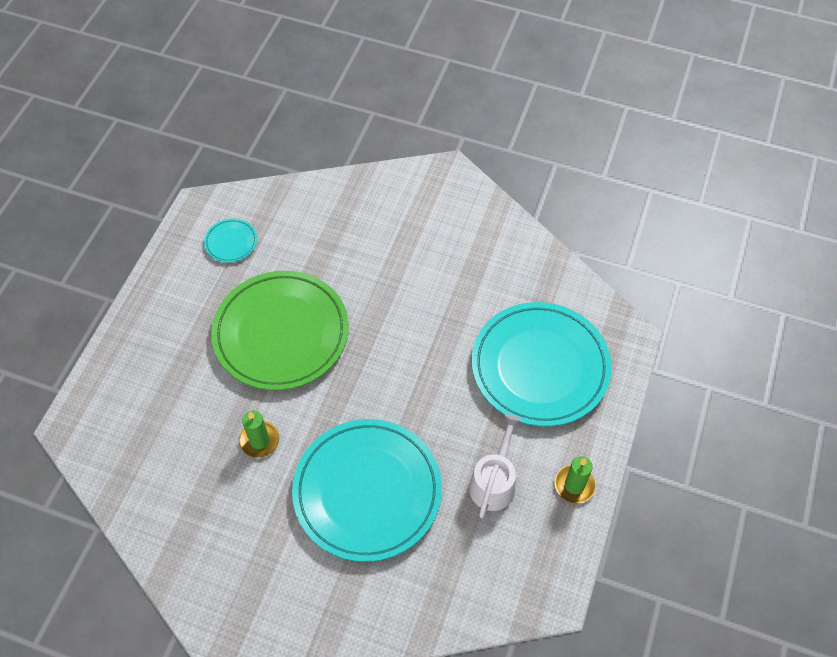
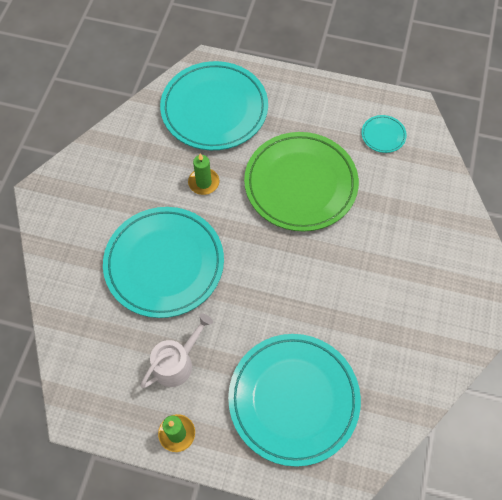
camera: 85 degrees right, 5 degrees up
white watering can [469,414,522,518] -> white watering can turned 60 degrees counterclockwise [140,314,213,388]
none -> turquoise plate [160,61,268,150]

